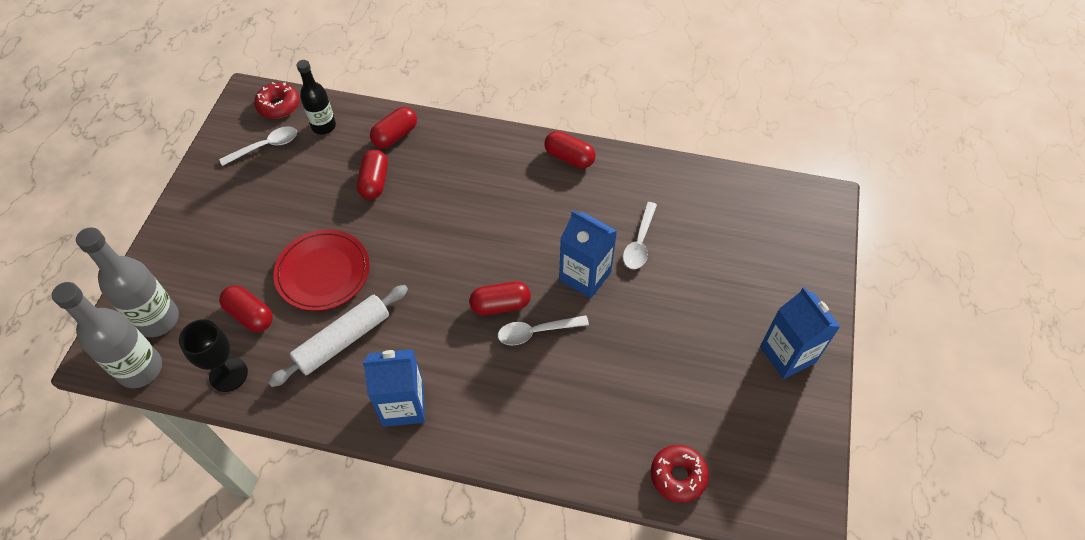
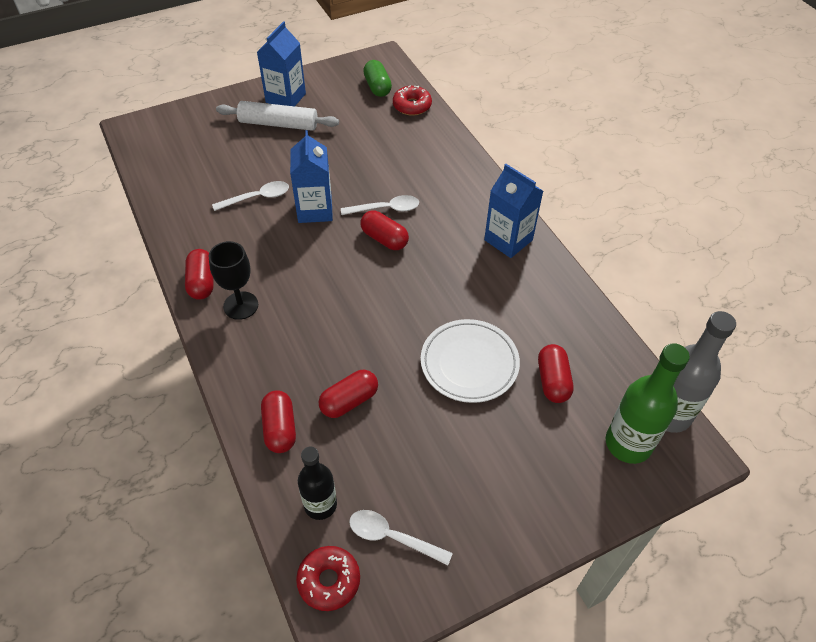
camera: 130 degrees left, 5 degrees down
grey bottle [76,227,179,337] -> green bottle [606,343,690,464]
black goblet [179,319,248,392] -> black goblet moved to [208,241,258,320]
white rolling pin [268,285,408,387] -> white rolling pin moved to [216,101,339,131]
red plate [274,230,370,311] -> white plate [421,319,520,403]
red capsule [370,107,417,148] -> red capsule turned 75 degrees clockwise [261,390,296,453]
white spoon [498,315,589,345] -> white spoon turned 45 degrees counterclockwise [341,195,419,215]
none -> green capsule [363,60,392,97]

